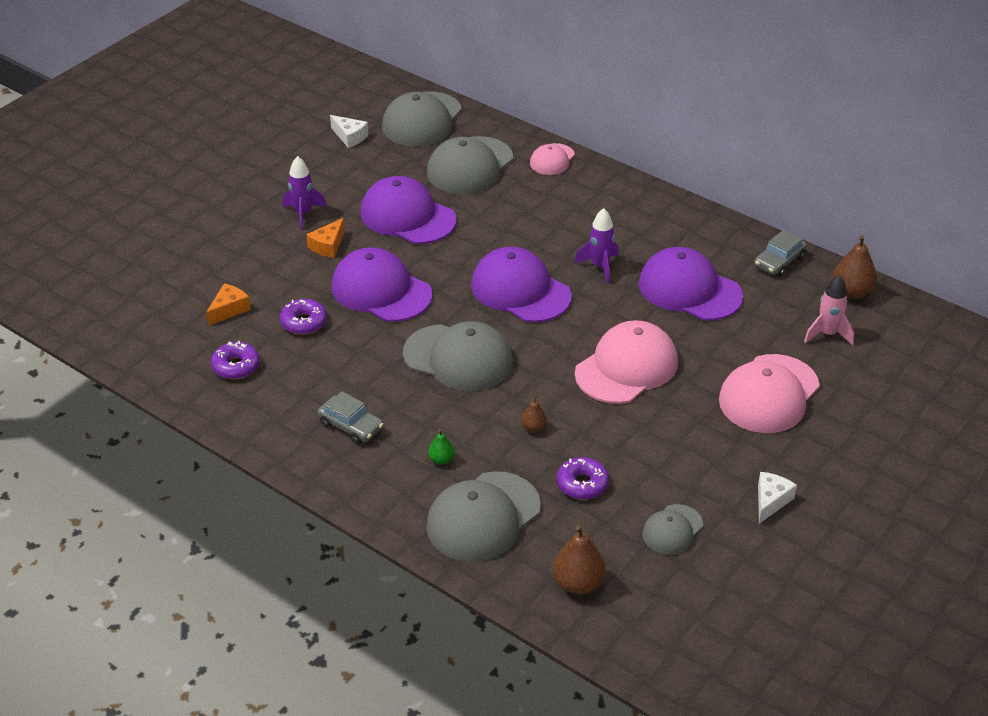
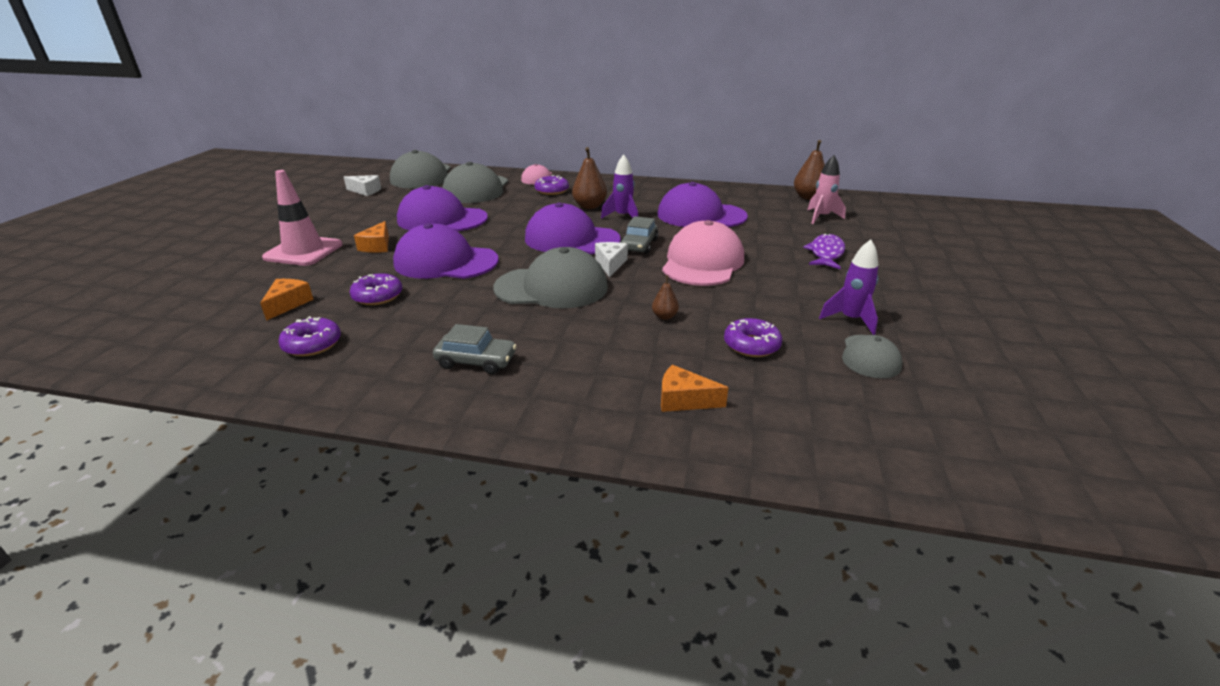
camera: 25 degrees left, 10 degrees down
purple rocket [282,156,327,230] -> purple rocket moved to [819,239,878,335]
grey cap [426,471,541,562] -> orange cheese [661,365,729,412]
green pear [429,429,455,465] -> none
brown pear [553,525,606,594] -> brown pear moved to [572,147,607,209]
pink cap [719,354,820,433] -> purple fish [803,233,845,269]
grey car [754,230,807,277] -> grey car moved to [620,216,658,254]
white cheese [758,472,797,524] -> white cheese moved to [595,242,628,277]
none -> pink traffic cone [262,170,342,266]
none -> purple donut [534,175,569,195]

